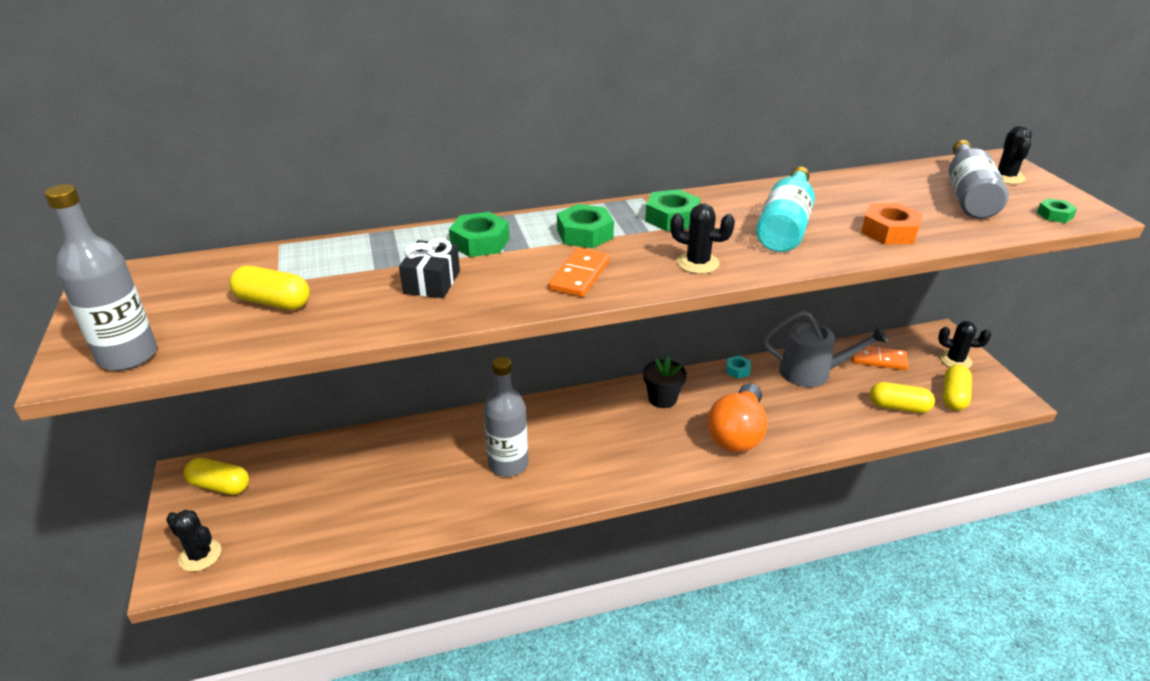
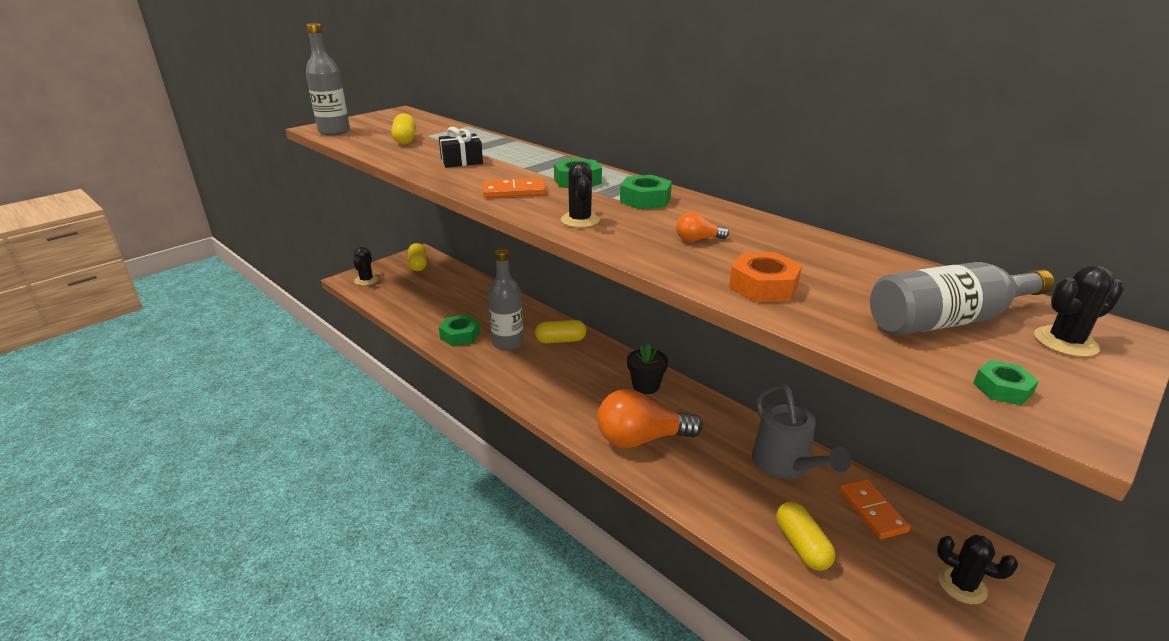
camera: 60 degrees right, 5 degrees down
green nut [449,212,510,257] -> green nut moved to [439,315,480,346]
turquoise nut [726,356,751,379] -> none
turquoise bottle [756,167,815,252] -> orange light bulb [676,212,729,242]
black cactus [938,321,991,368] -> black cactus turned 45 degrees counterclockwise [937,535,1018,604]
yellow capsule [943,365,972,411] -> yellow capsule moved to [535,320,586,343]

